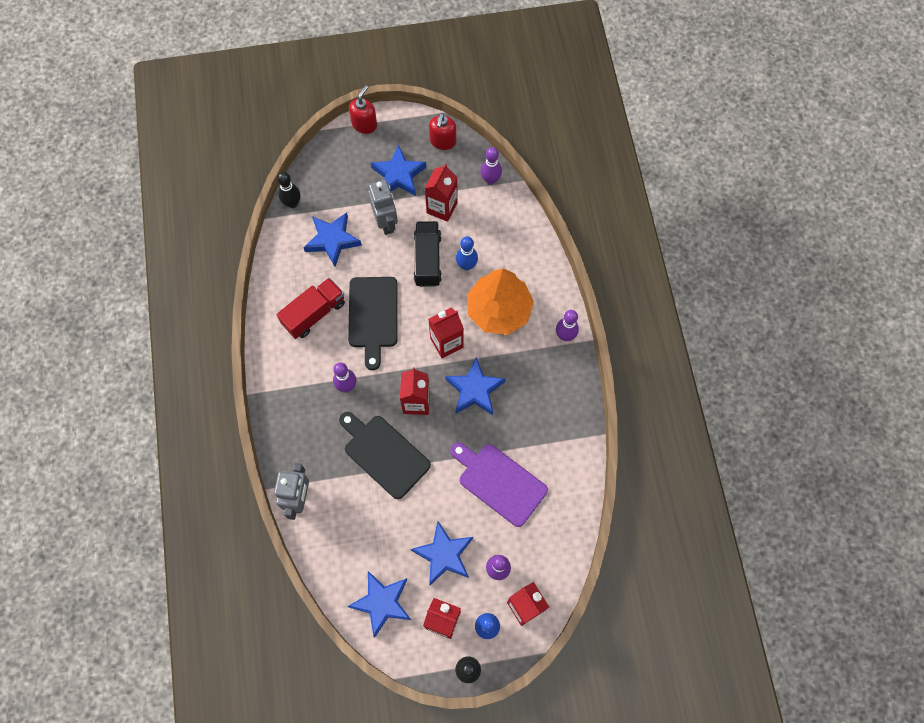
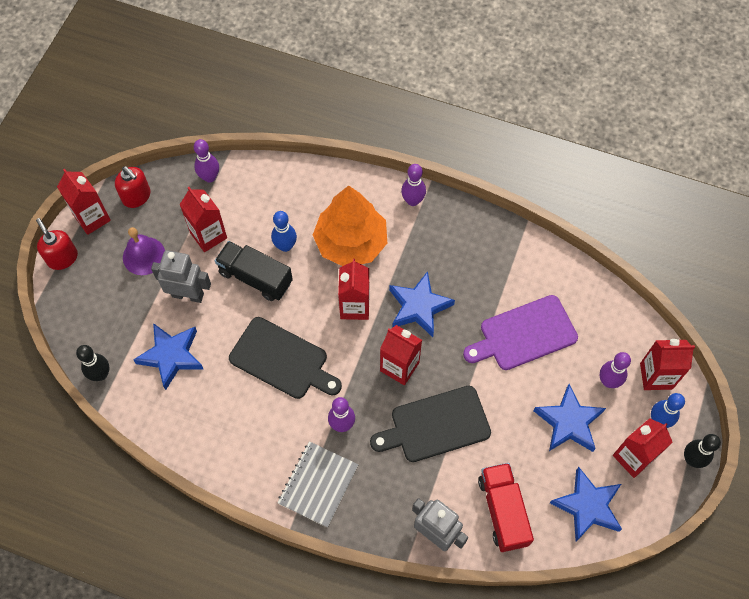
camera: 60 degrees left, 5 degrees down
red truck [277,278,345,339] -> red truck moved to [478,463,534,552]
blue star [371,145,427,196] -> purple bell [123,227,165,275]
none -> red carton [57,169,111,235]
none -> grey notebook [278,441,359,528]

